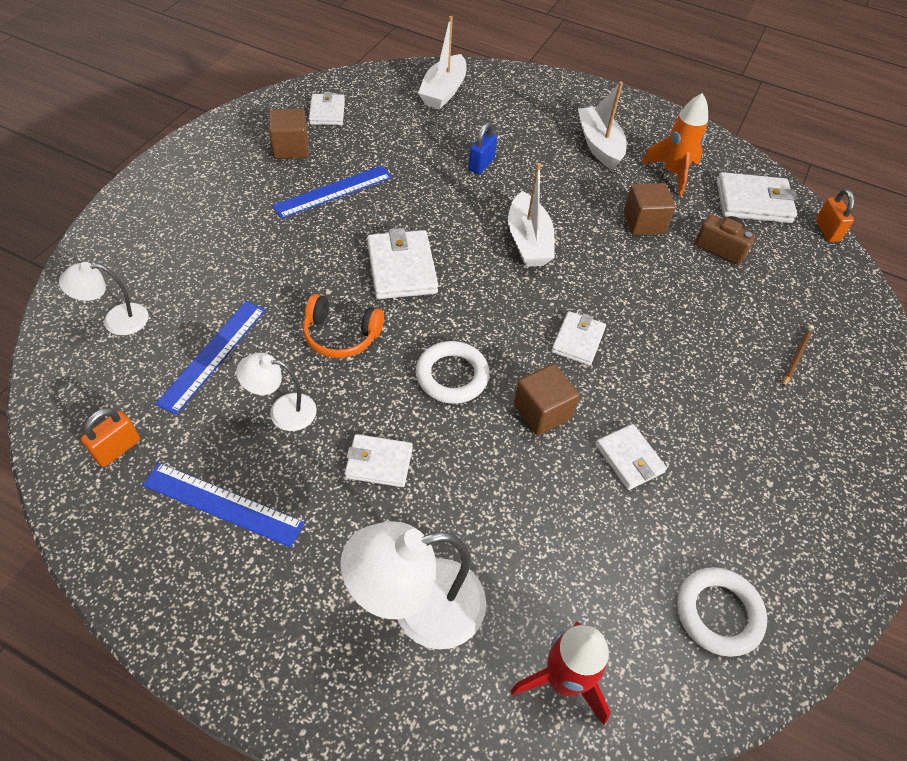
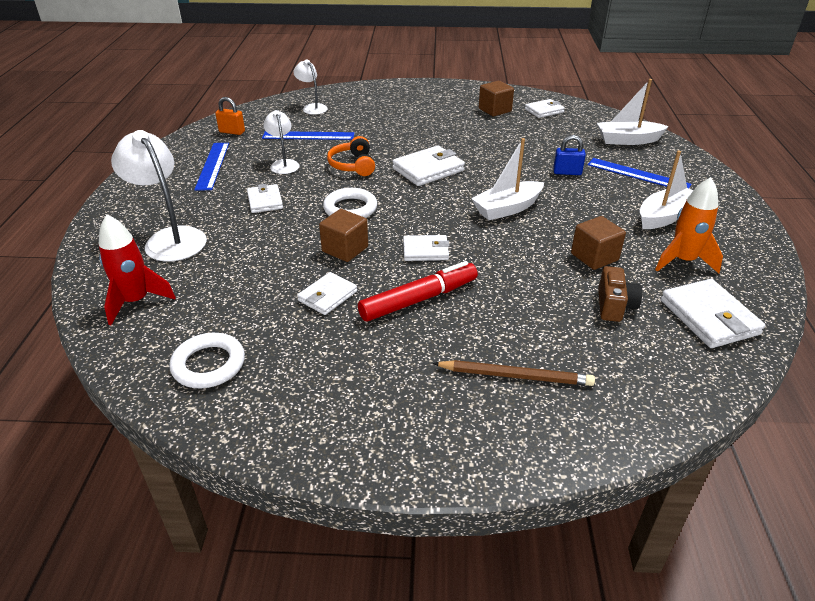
camera: 70 degrees right, 15 degrees down
blue ruler [272,166,392,219] -> blue ruler moved to [587,158,691,188]
brown pencil [783,325,814,387] -> brown pencil [432,360,595,386], size x1.63
orange padlock [816,189,855,242] -> none
none -> red marker [358,261,478,321]

